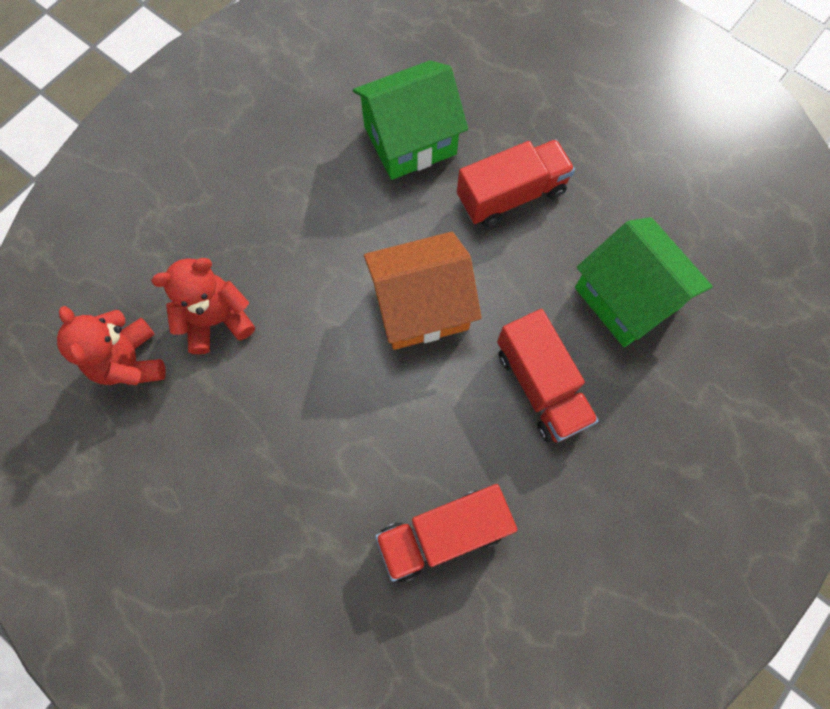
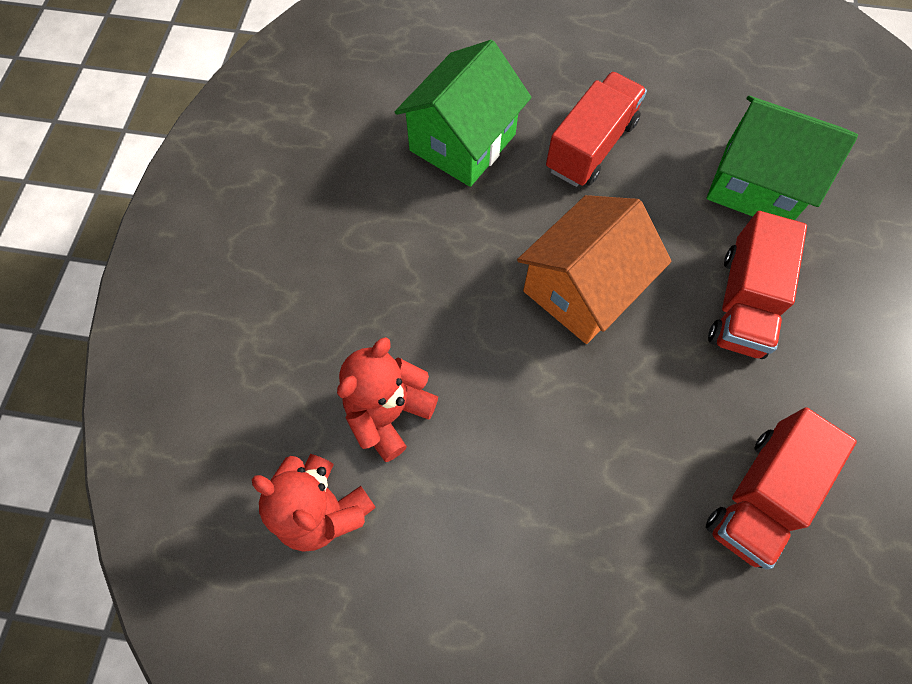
camera: 30 degrees left, 5 degrees down
red truck [497,309,599,442] -> red truck turned 75 degrees clockwise [708,211,807,359]

